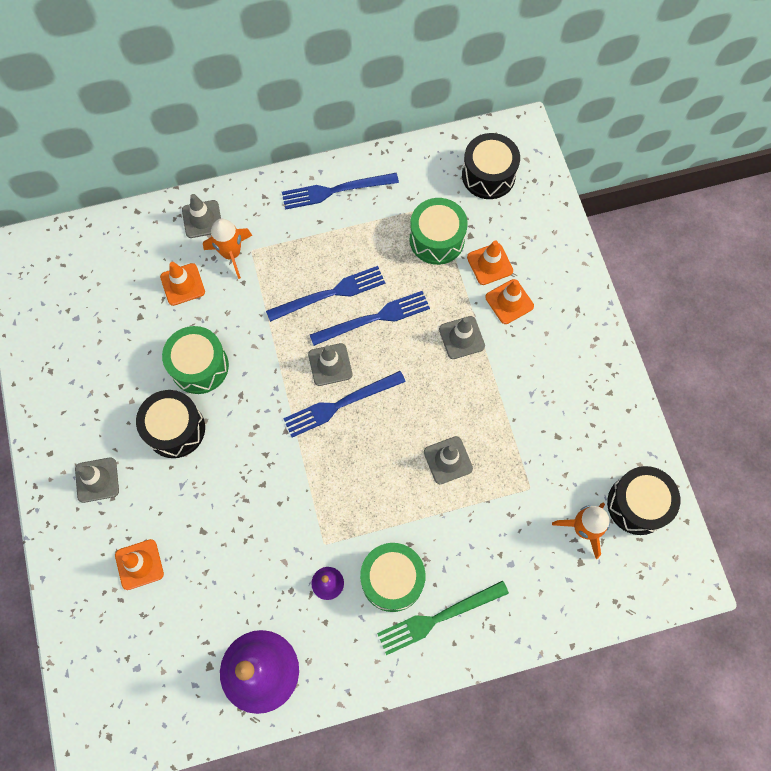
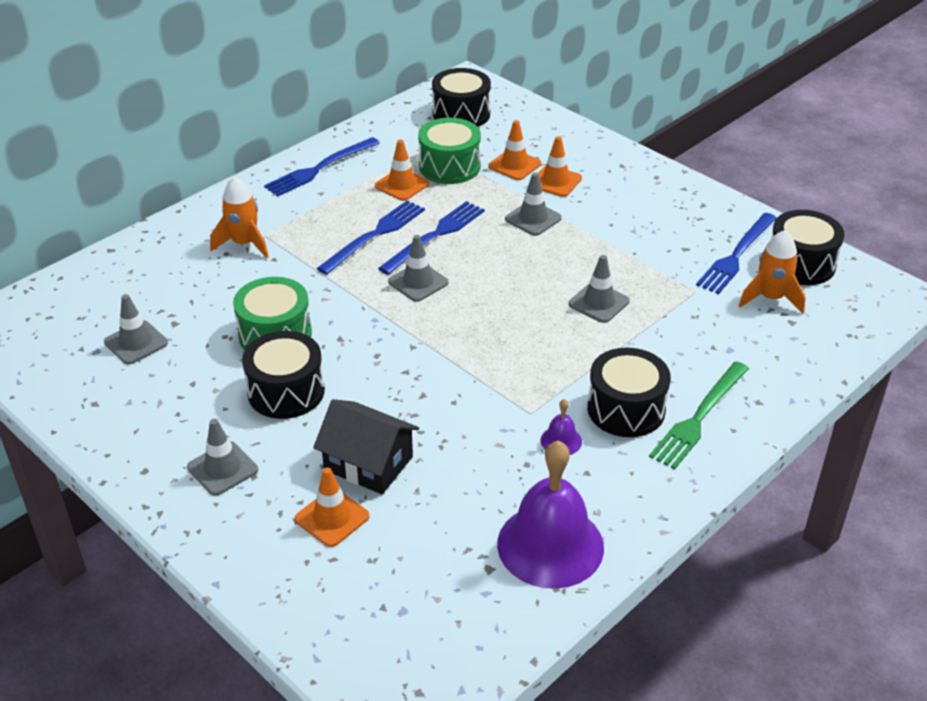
camera: 30 degrees left, 30 degrees down
orange traffic cone [160,262,205,306] -> orange traffic cone moved to [375,139,429,201]
grey traffic cone [182,194,221,238] -> grey traffic cone moved to [104,294,168,364]
blue fork [283,371,406,438] -> blue fork moved to [696,213,777,294]
green drum [360,543,426,612] -> black drum [587,348,671,437]
none -> black house [313,399,419,494]

